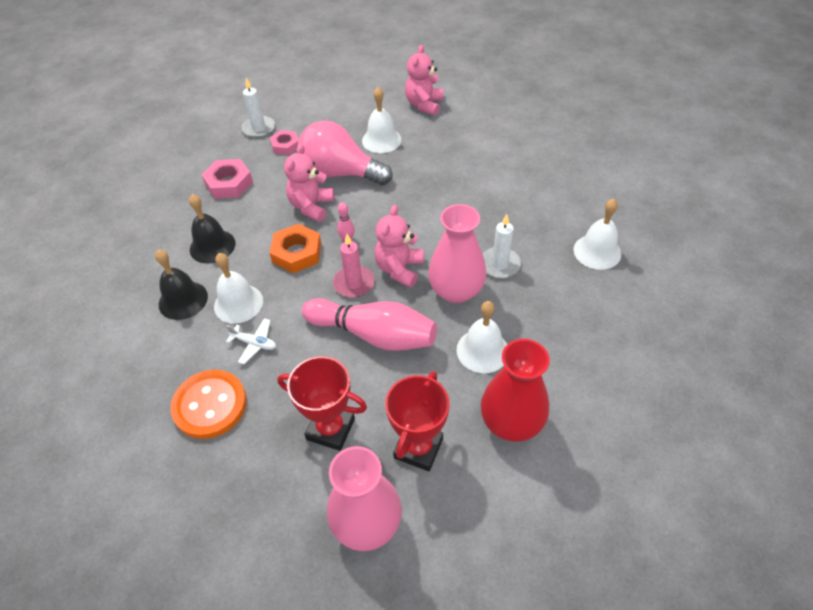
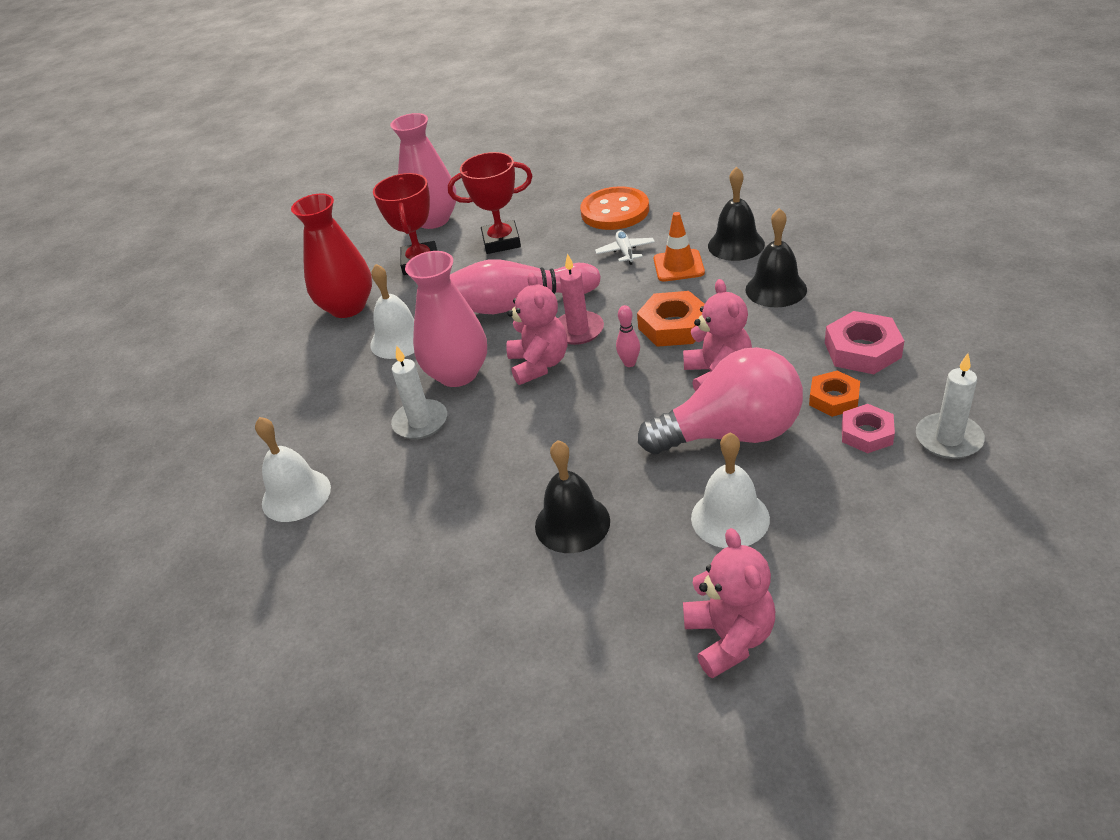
camera: 155 degrees right, 10 degrees down
white bell [214,253,263,324] -> orange traffic cone [654,212,705,282]
white plane [226,318,276,364] -> white plane turned 90 degrees clockwise [595,230,655,265]
none -> black bell [535,440,610,553]
none -> orange nut [809,371,860,417]

